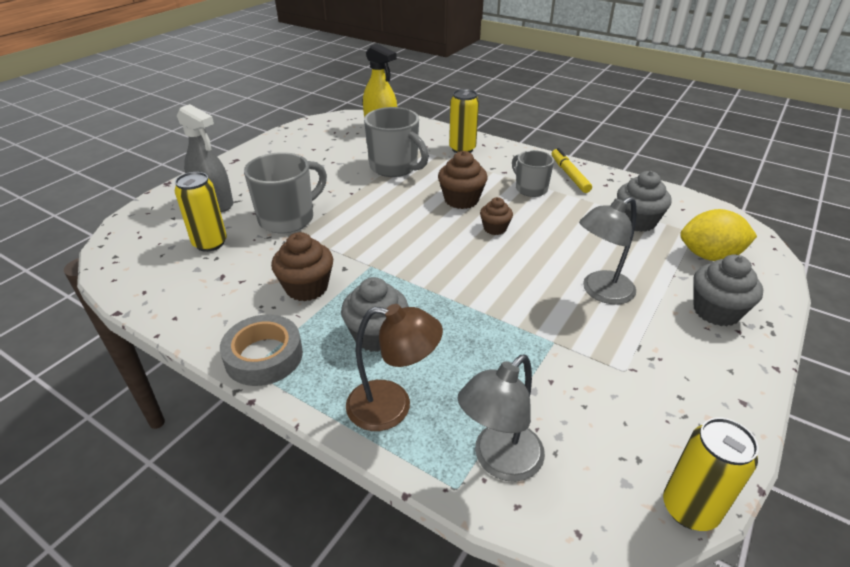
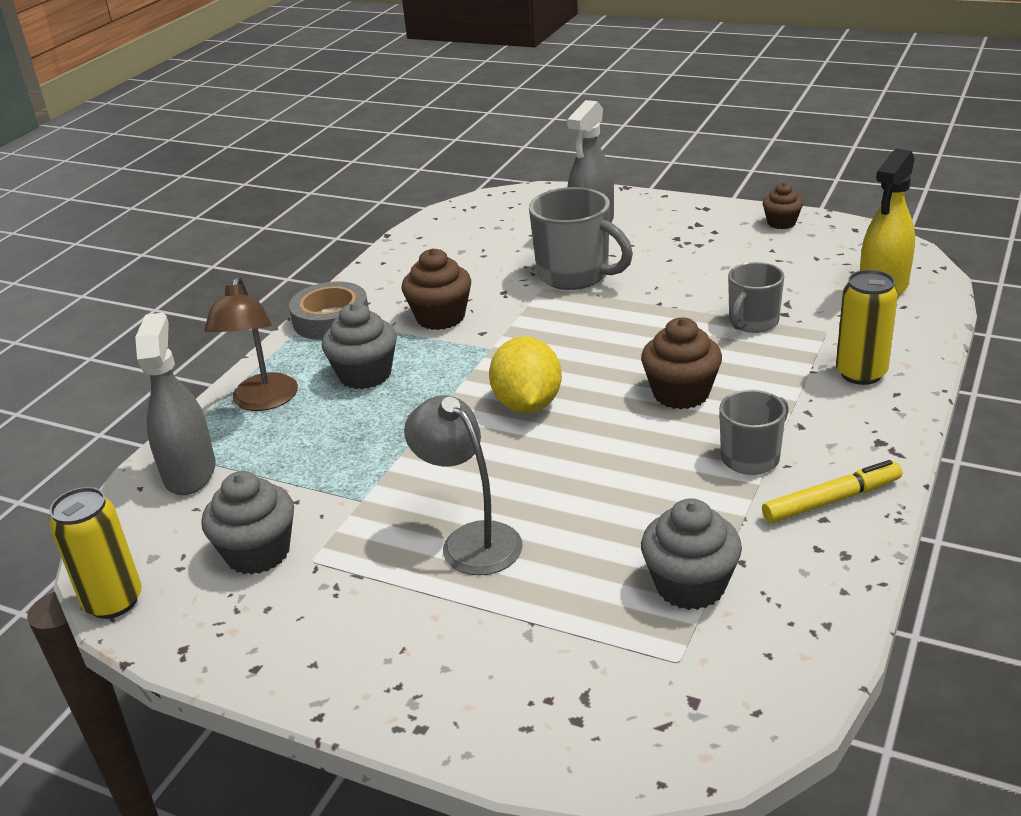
camera: 85 degrees right, 5 degrees down
yellow can [175,172,227,252] -> none
grey mug [364,107,429,177] -> grey mug [728,262,784,333], size x0.63
grey lamp [457,355,545,482] -> grey spray bottle [135,313,216,495]
brown cupcake [480,197,513,235] -> brown cupcake moved to [763,183,803,229]
yellow lemon [680,209,757,261] -> yellow lemon moved to [489,337,562,413]
grey cupcake [693,254,763,326] -> grey cupcake moved to [201,471,294,575]

